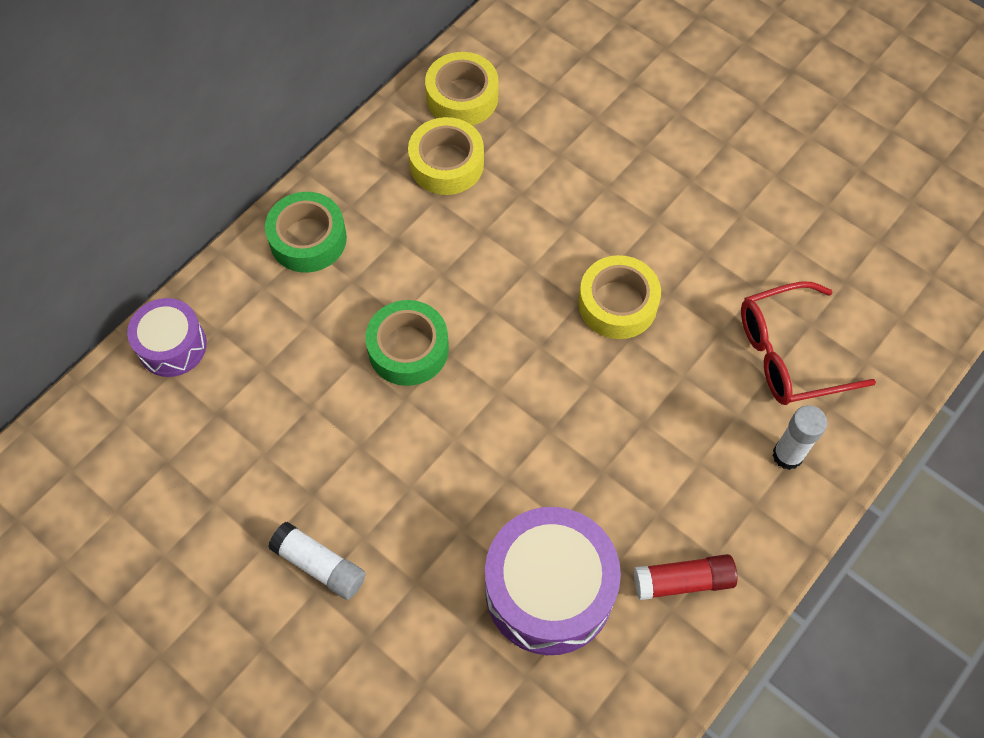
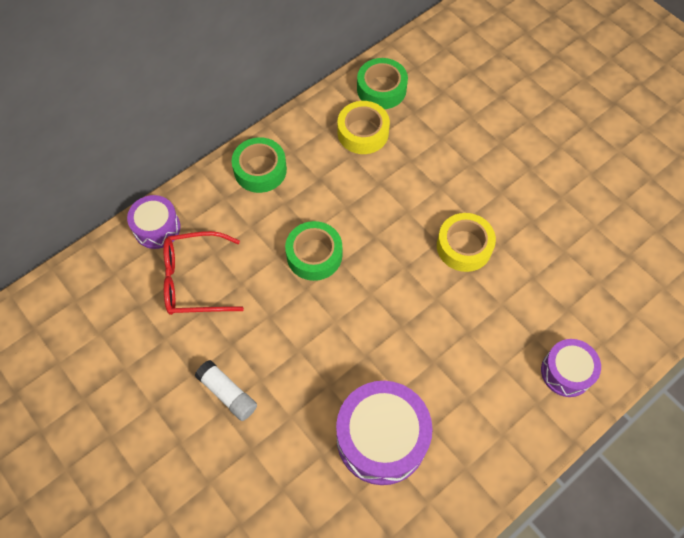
camera: 10 degrees right, 0 degrees up
yellow tape [425,52,498,125] -> green tape [357,58,408,109]
red glue stick [634,554,738,600] -> none
red glasses [741,281,876,405] -> red glasses moved to [163,231,244,315]
white glue stick [772,406,827,470] -> purple drum [541,339,601,397]

